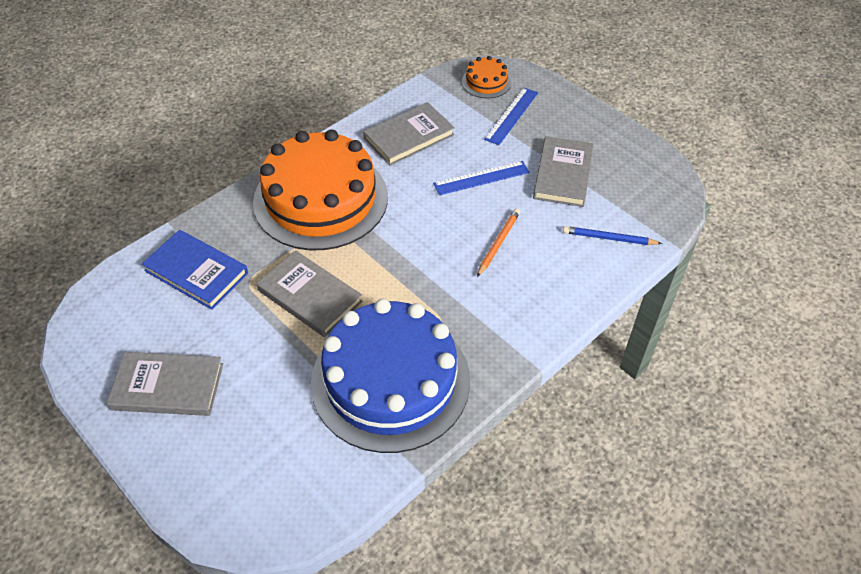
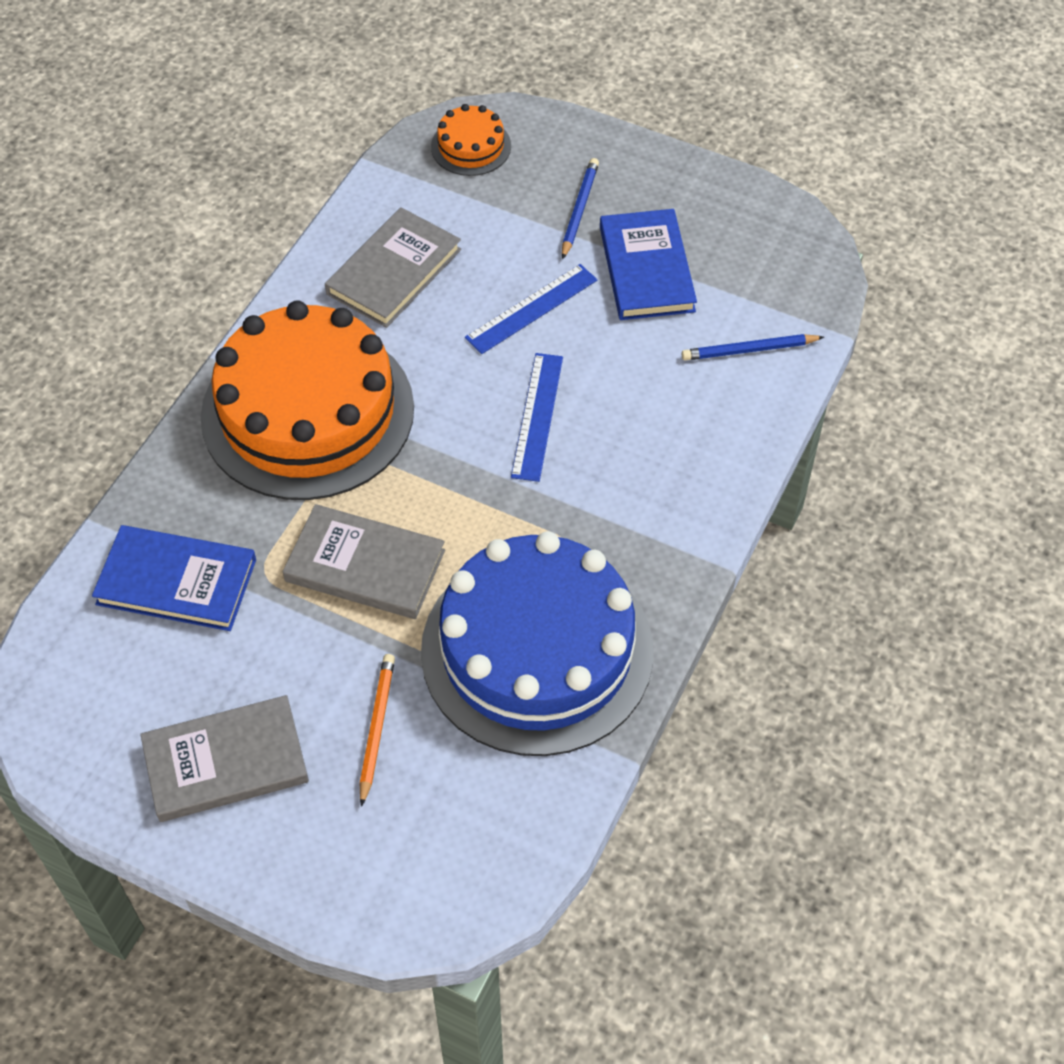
camera: 20 degrees left, 5 degrees up
orange pencil [477,208,520,277] -> orange pencil moved to [360,654,395,807]
blue ruler [484,88,538,145] -> blue ruler moved to [511,353,563,482]
grey book [533,136,594,207] -> blue book [600,209,697,320]
none -> blue pencil [562,158,599,260]

